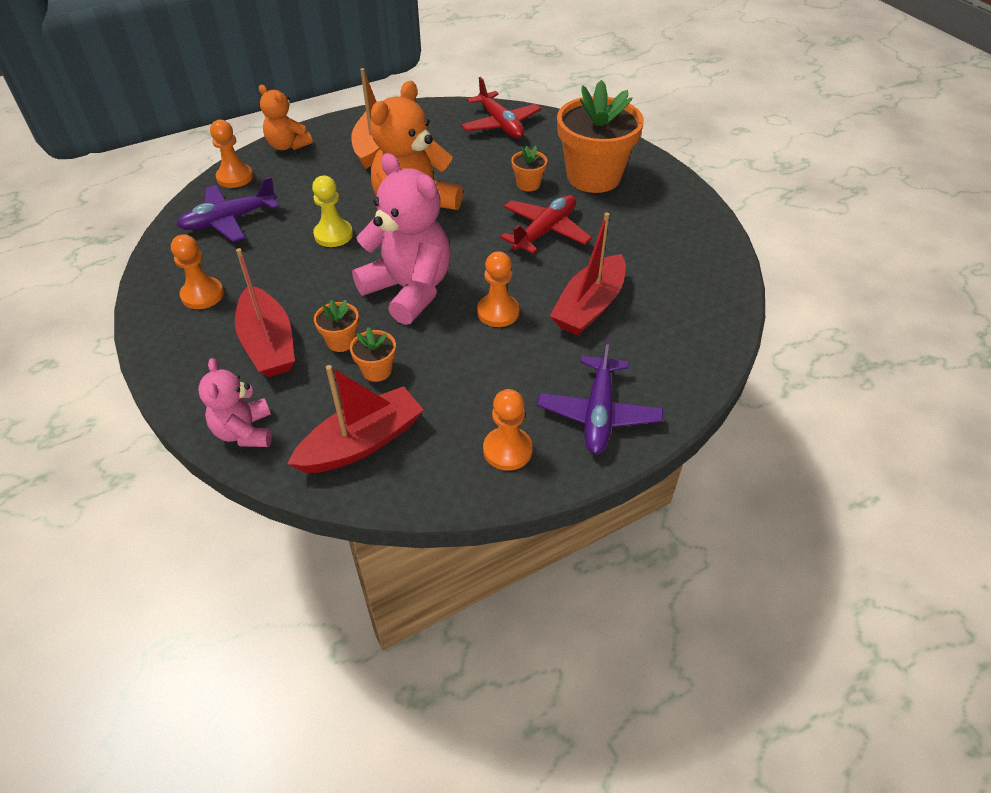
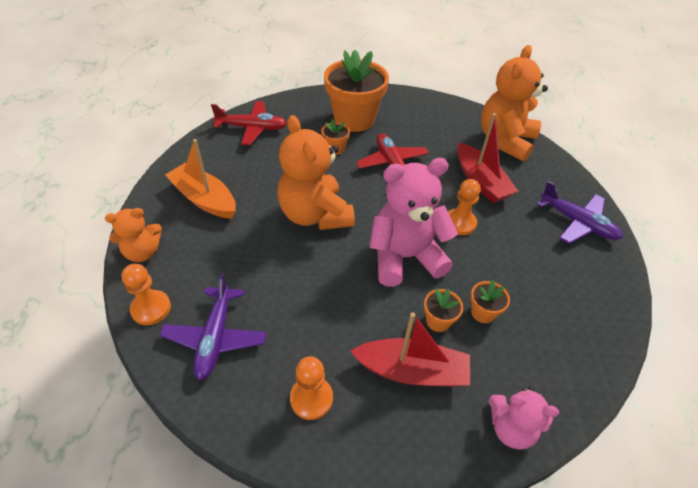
camera: 60 degrees left, 0 degrees up
red boat [288,365,424,473] -> none
yellow pawn [312,176,353,247] -> none
orange pawn [483,389,533,471] -> none
none -> orange teddy bear [481,45,548,161]

